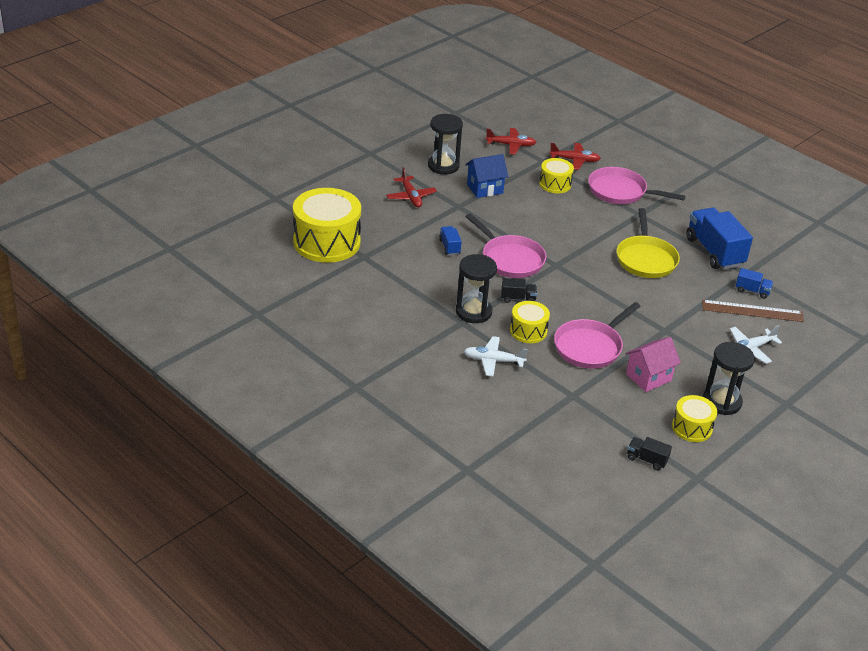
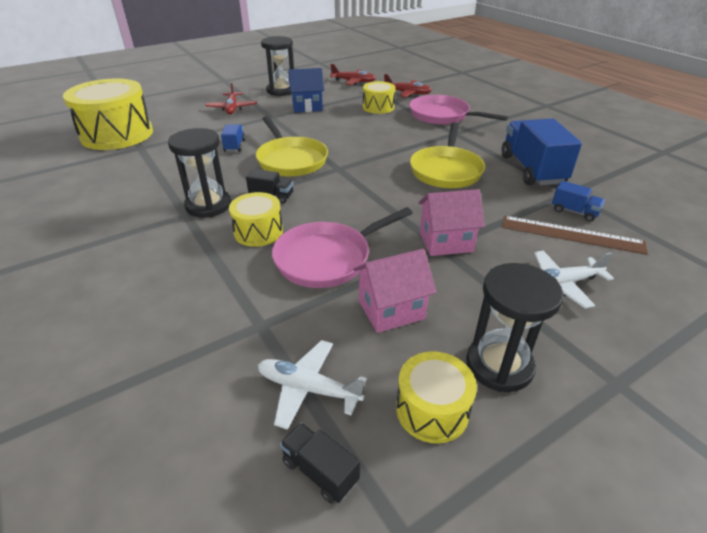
camera: 15 degrees right, 0 degrees up
white plane [464,336,528,376] -> white plane moved to [258,340,367,430]
pink pan [465,213,546,278] -> yellow pan [256,116,328,177]
none -> pink house [418,189,485,256]

